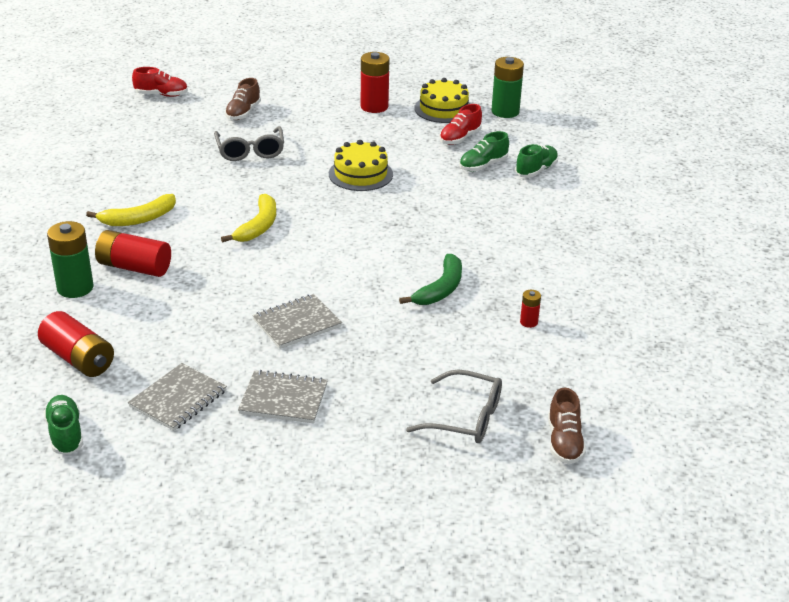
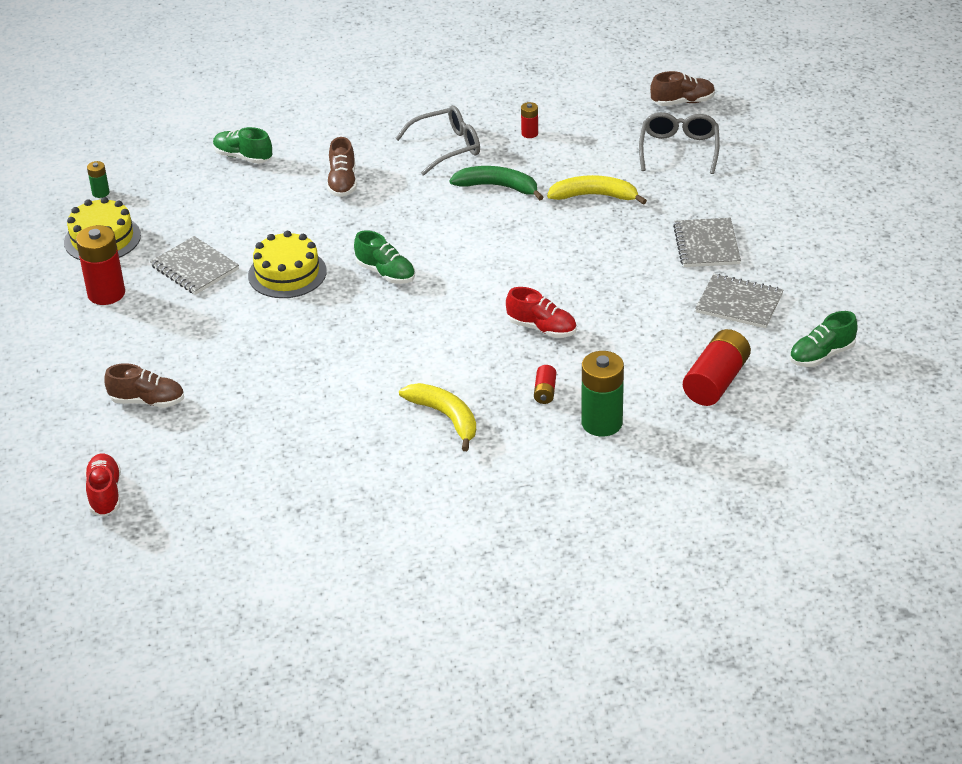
camera: 100 degrees left, 5 degrees up
red battery [95,230,171,277] -> red battery [534,365,556,404], size x0.49
grey glasses [214,126,284,161] -> grey glasses moved to [395,105,480,176]
yellow banana [221,194,276,242] -> yellow banana moved to [547,175,647,205]
grey notebook [252,294,342,349] -> grey notebook moved to [150,236,239,295]
red shoe [439,104,482,145] -> red shoe moved to [506,287,577,338]
green shoe [459,131,509,172] -> green shoe moved to [354,230,415,284]
green battery [491,57,524,118] -> green battery [87,161,110,198], size x0.49
none -> brown shoe [327,137,357,197]

